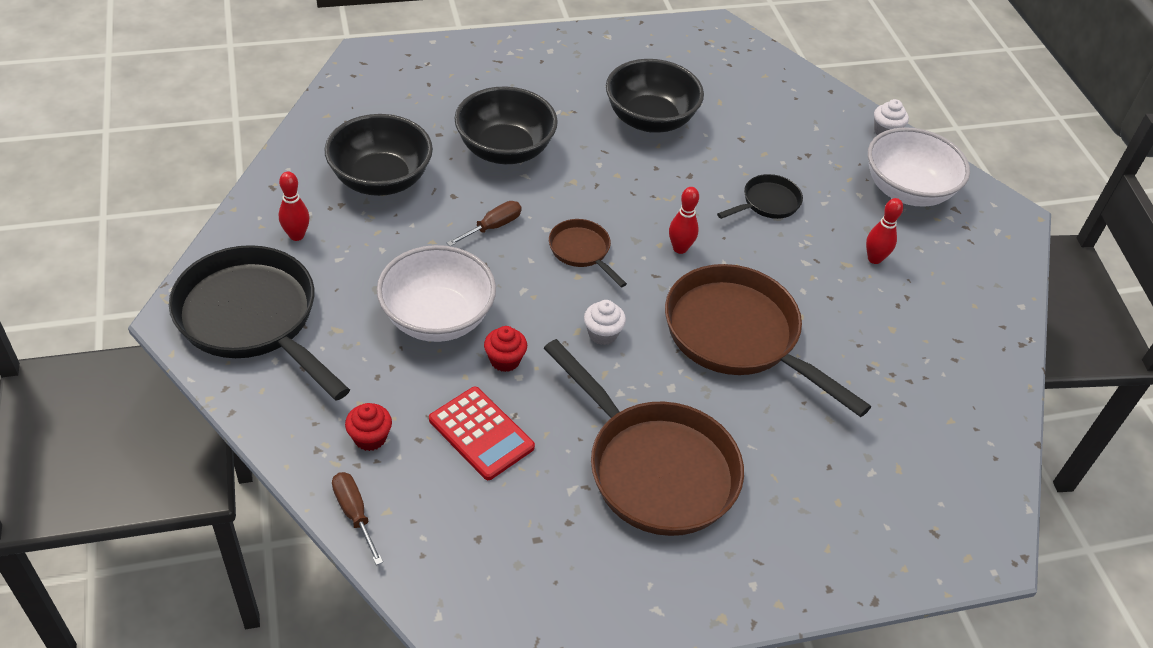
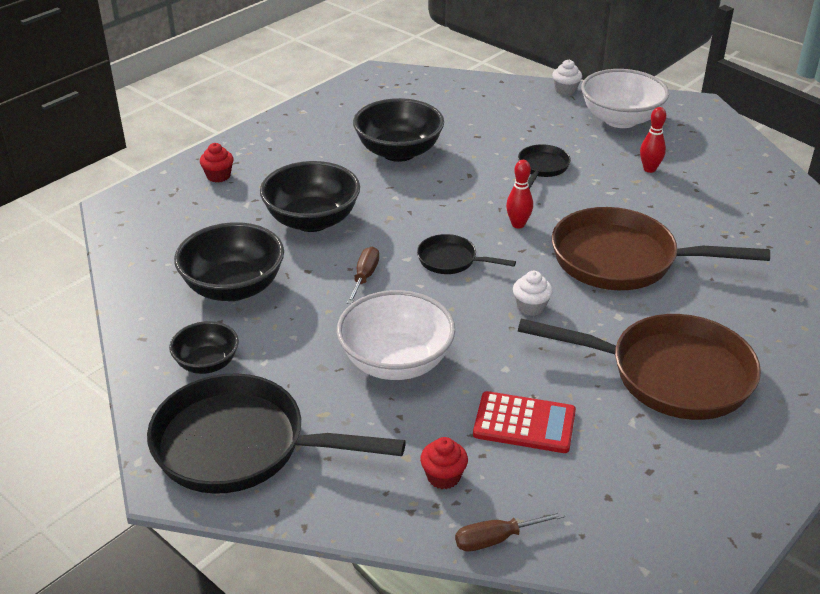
camera: 30 degrees left, 10 degrees down
red bowling pin [279,172,310,241] -> black bowl [169,321,239,374]
brown screwdriver [332,472,383,565] -> brown screwdriver turned 45 degrees counterclockwise [455,511,565,552]
red cupcake [484,326,527,372] -> red cupcake moved to [200,143,234,183]
brown pan [549,219,627,287] -> black pan [417,234,516,274]

